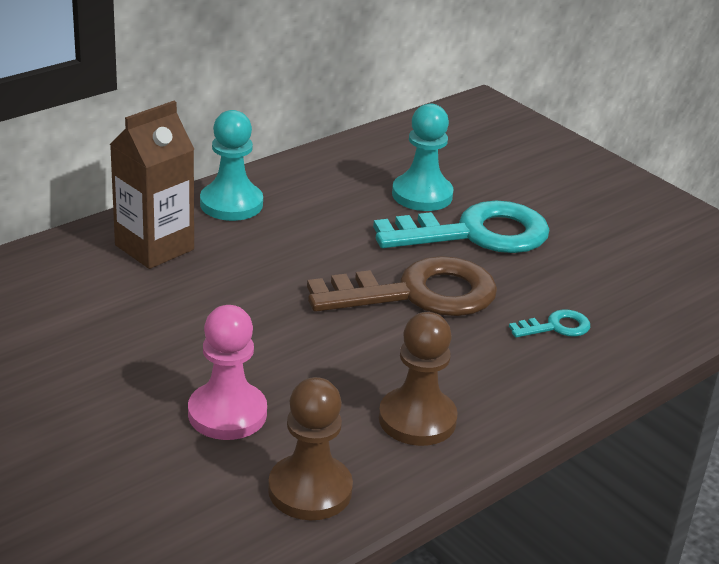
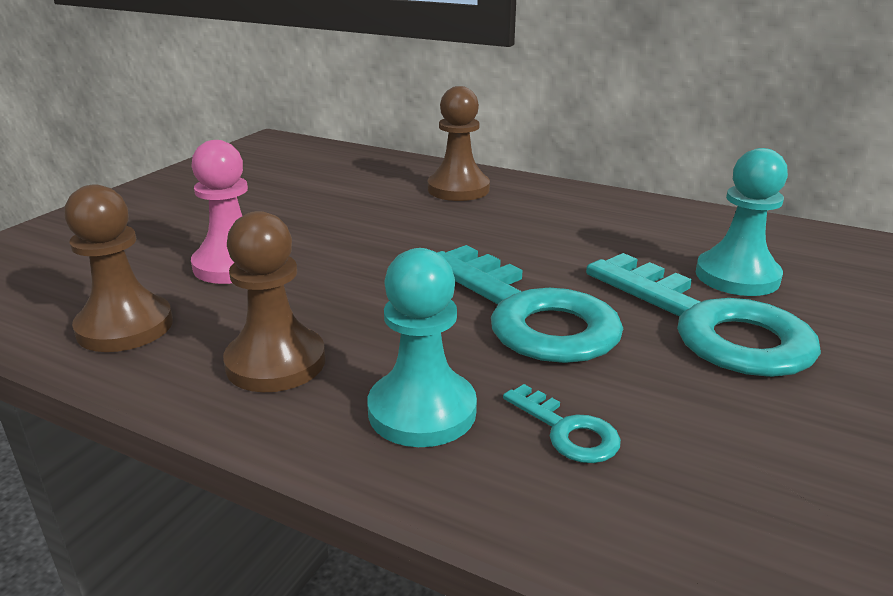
camera: 70 degrees right, 5 degrees down
brown carton [110,101,194,269] -> brown pawn [428,86,490,201]
turquoise pawn [200,110,263,221] -> turquoise pawn moved to [367,248,477,447]
brown key [307,256,497,316] -> turquoise key [437,245,624,363]

